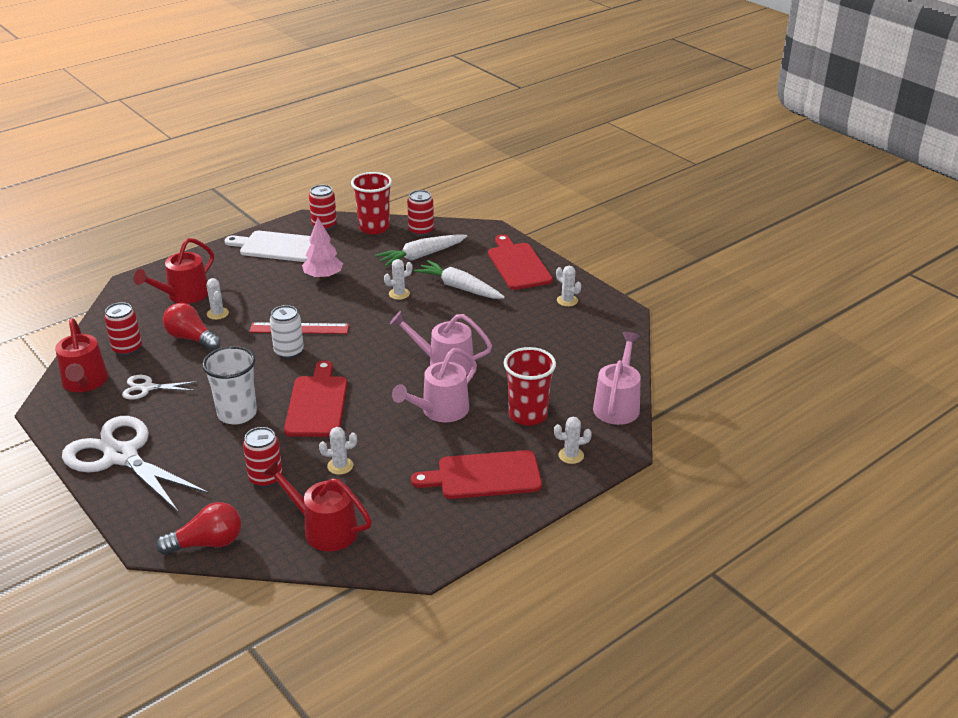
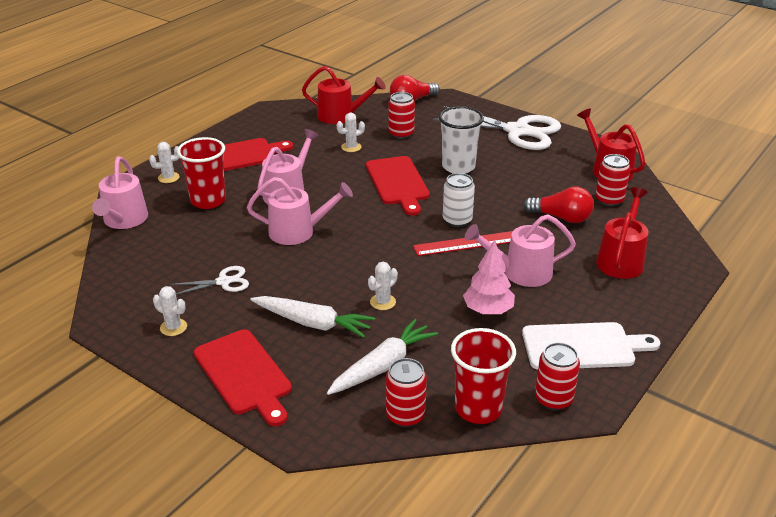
camera: 165 degrees right, 0 degrees up
white scissors [122,375,198,399] -> white scissors moved to [170,266,249,295]
white cactus [207,278,229,320] -> none
none -> pink watering can [465,214,576,287]

